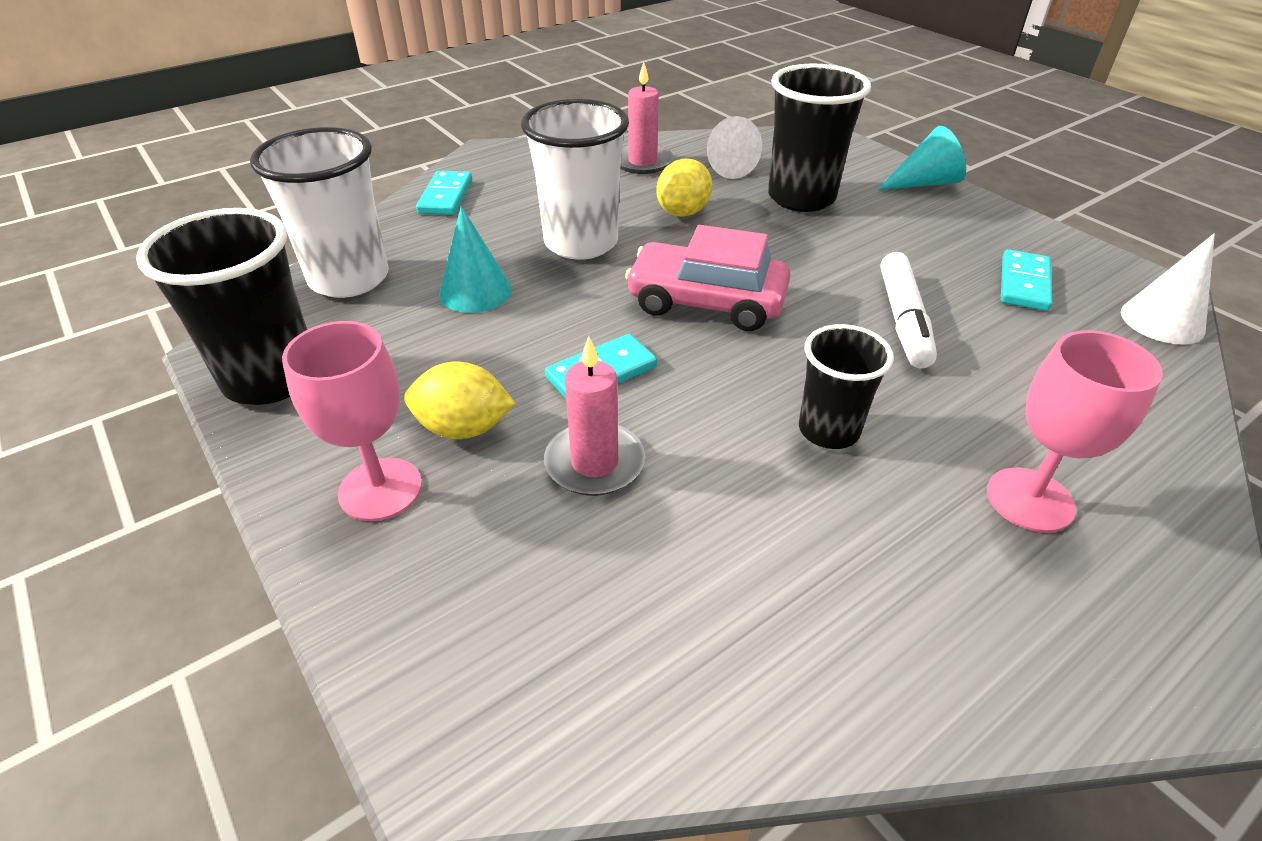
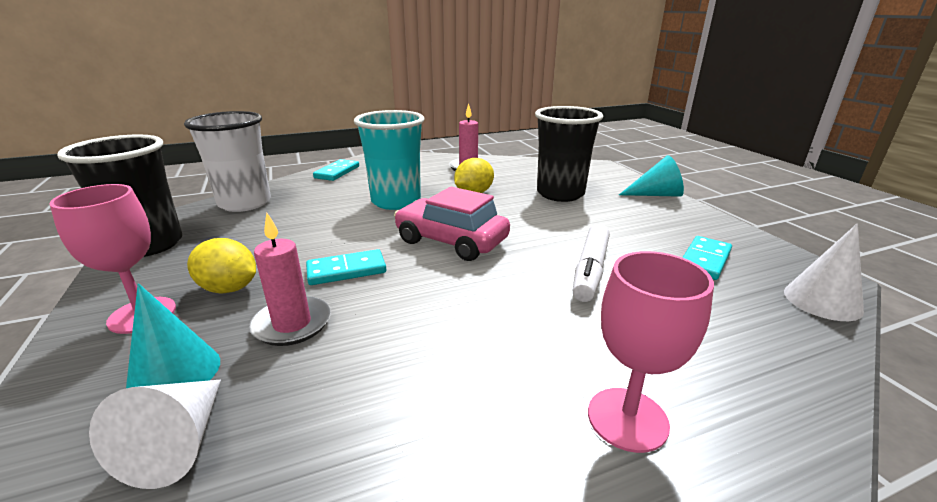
camera: 15 degrees right, 15 degrees down
turquoise cone [439,206,512,313] -> turquoise cone moved to [126,283,220,388]
white cup [521,99,629,260] -> turquoise cup [354,110,425,210]
white cone [707,116,762,179] -> white cone moved to [89,380,221,489]
black cup [799,324,894,449] -> none

